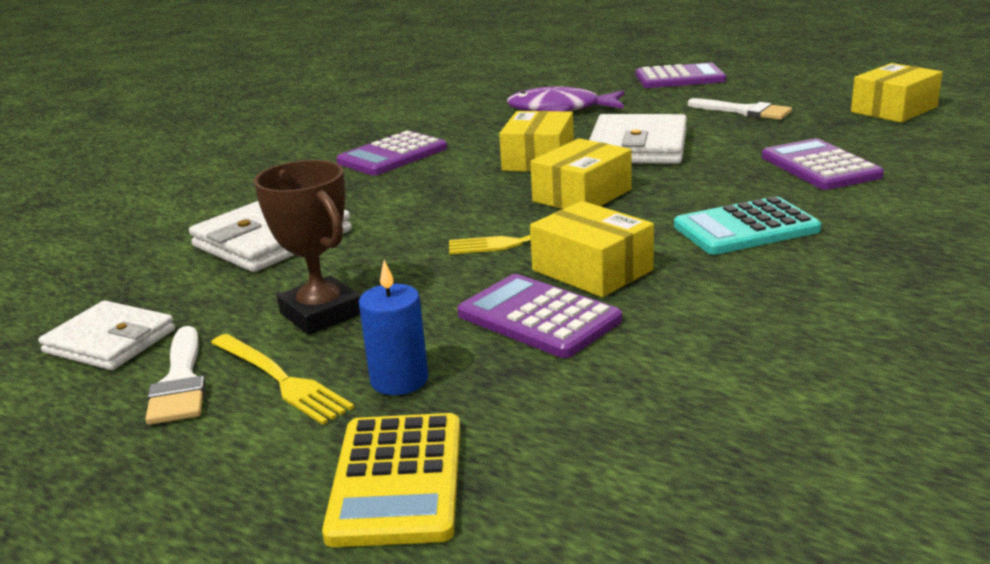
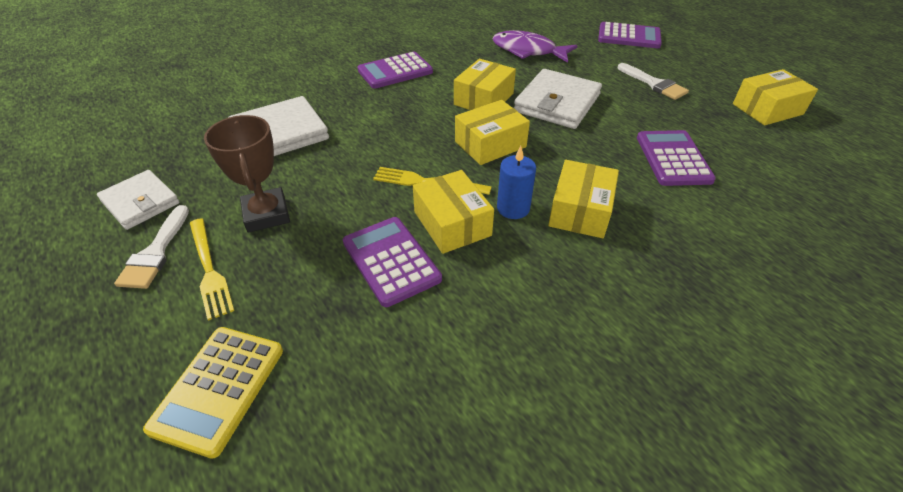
camera: 15 degrees right, 20 degrees up
blue candle [359,260,428,395] -> blue candle moved to [497,146,536,219]
turquoise calculator [674,196,821,255] -> yellow box [548,160,619,238]

